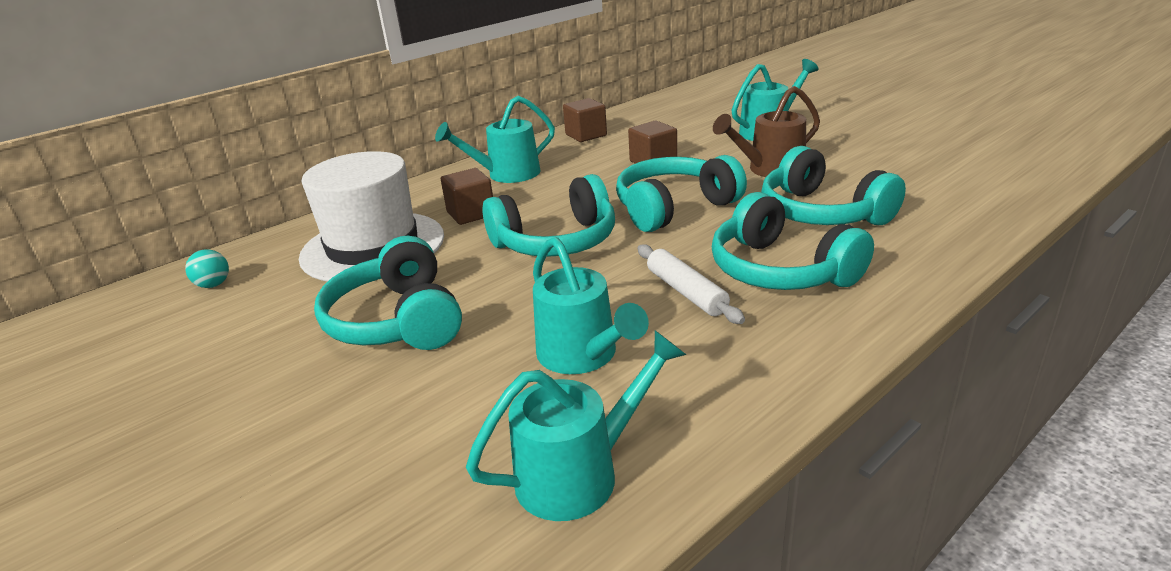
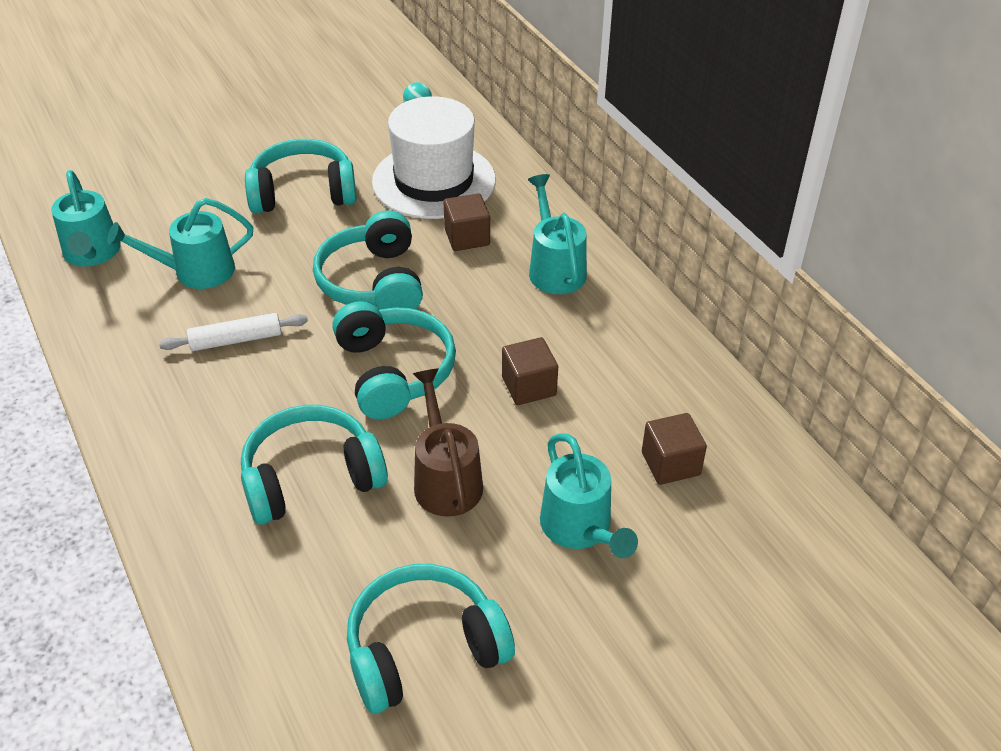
camera: 100 degrees right, 15 degrees up
brown cube [563,98,607,142] -> brown cube moved to [642,413,707,485]
turquoise headphones [712,192,874,290] -> turquoise headphones moved to [347,564,515,714]

